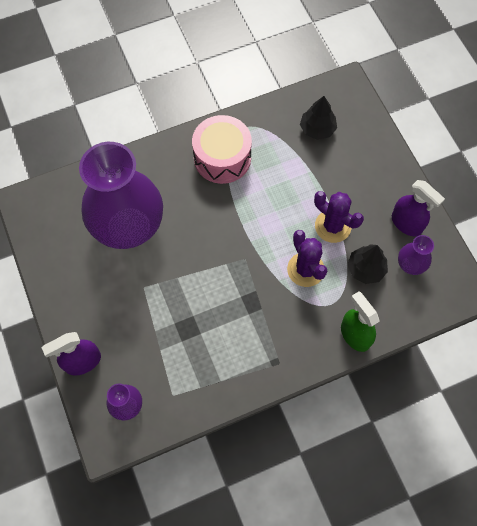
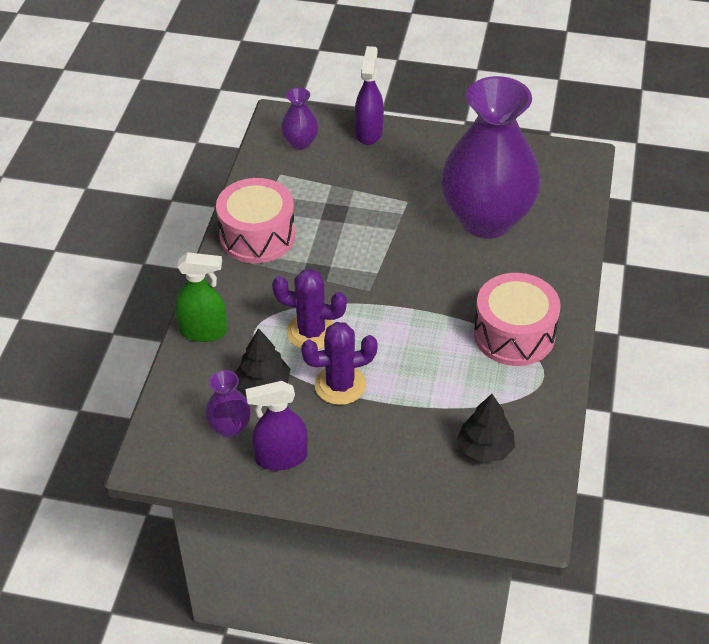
camera: 125 degrees right, 20 degrees down
none -> pink drum [216,178,295,263]

